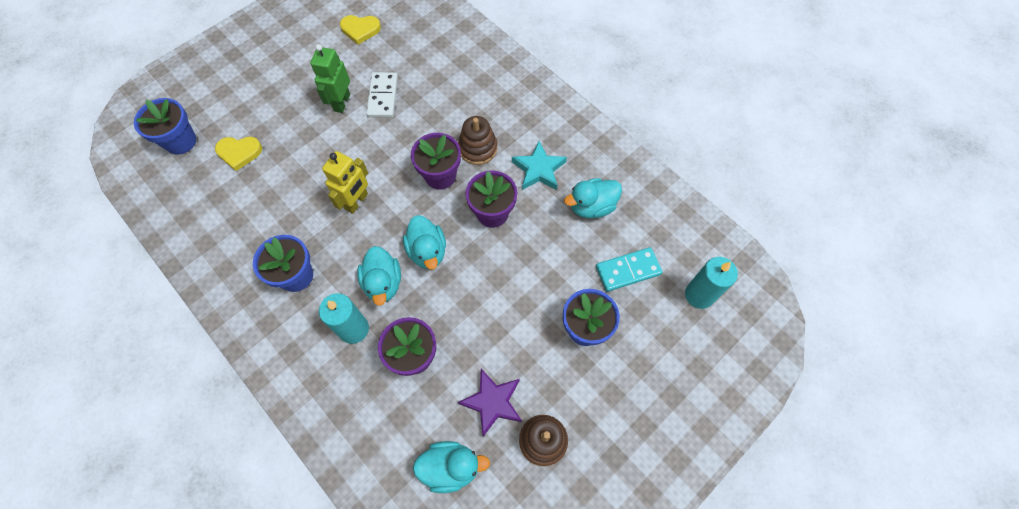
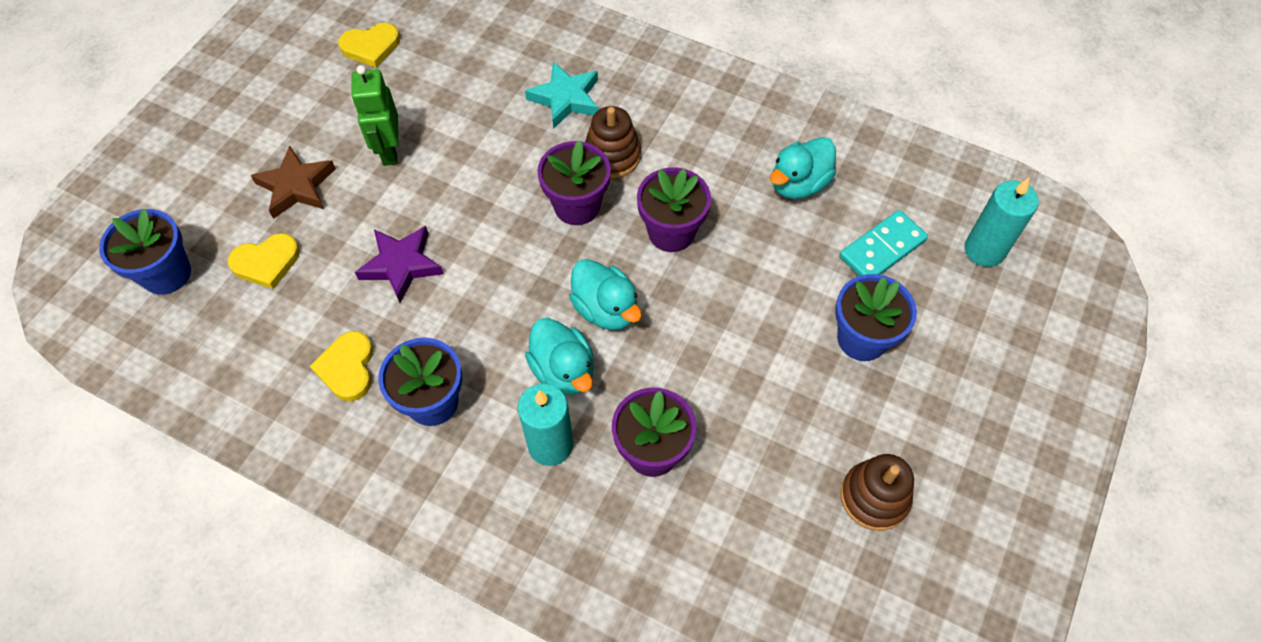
camera: 20 degrees left, 5 degrees down
yellow robot [322,151,368,214] -> none
white domino [366,72,398,118] -> none
turquoise duck [413,441,490,493] -> none
purple star [458,369,522,437] -> purple star moved to [355,226,443,303]
turquoise star [512,141,567,190] -> turquoise star moved to [525,62,598,129]
none -> brown star [250,145,336,219]
none -> yellow heart [310,331,373,401]

